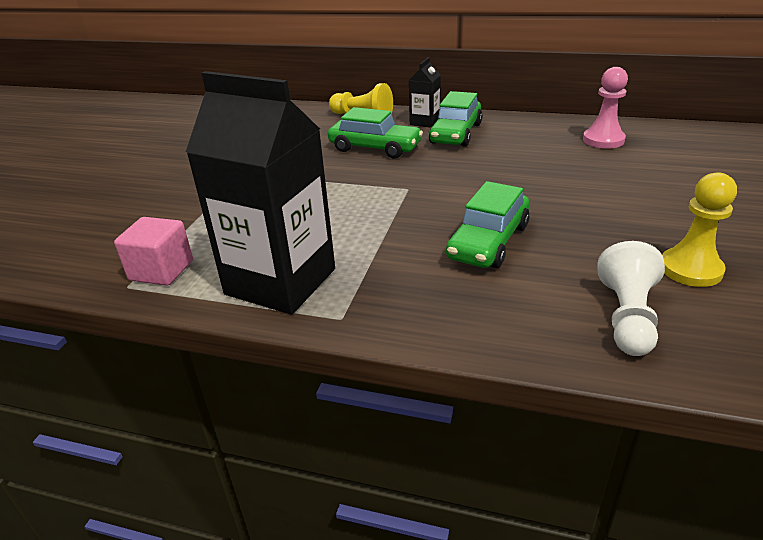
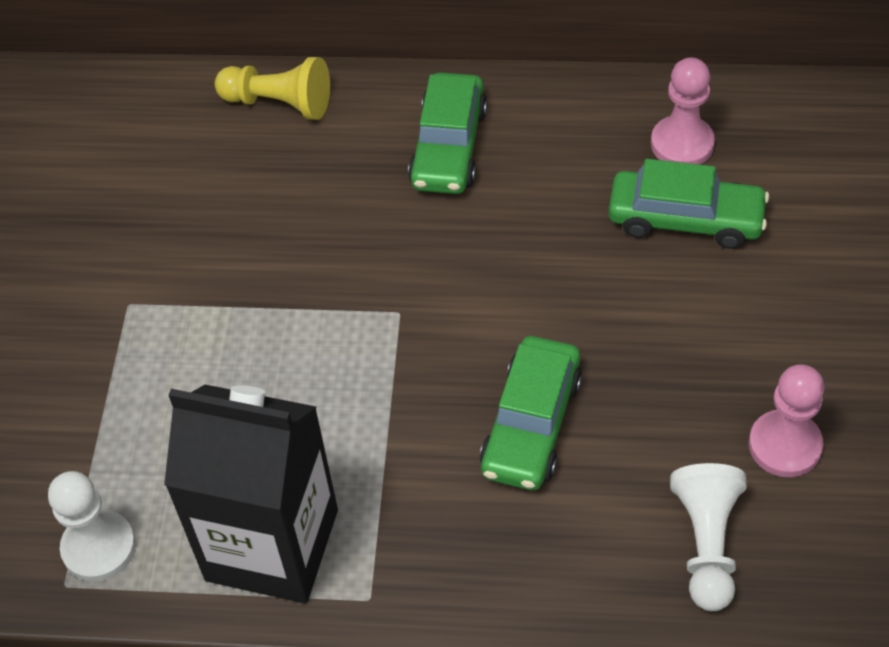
camera: 10 degrees left, 20 degrees up
pink cube [114,217,193,286] -> white pawn [48,471,136,581]
green car [328,107,423,158] -> green car moved to [609,159,769,249]
black carton [409,57,441,128] -> none
yellow pawn [662,172,737,287] -> pink pawn [749,364,824,477]

